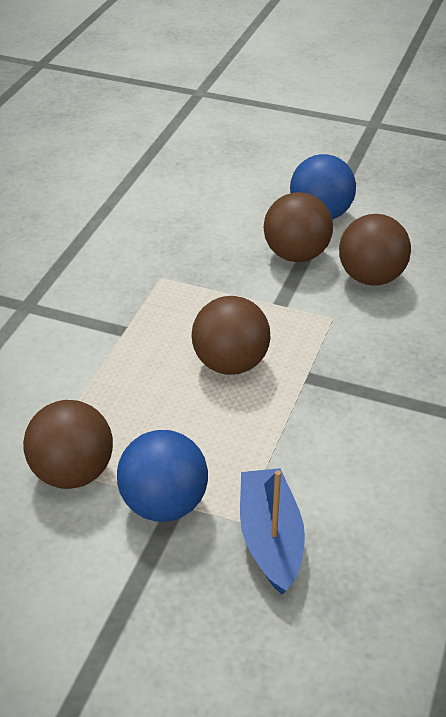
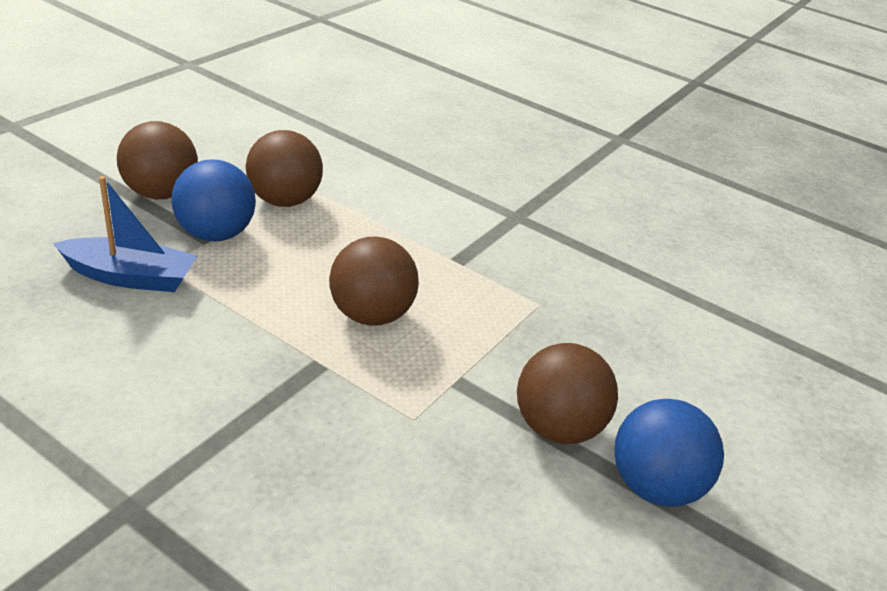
camera: 100 degrees right, 5 degrees down
brown ball [339,214,411,286] -> brown ball moved to [117,121,198,199]

